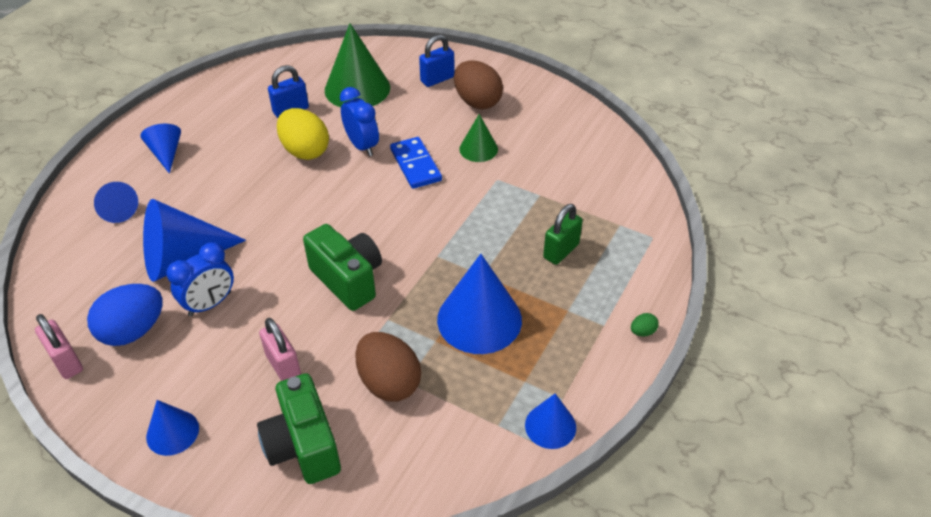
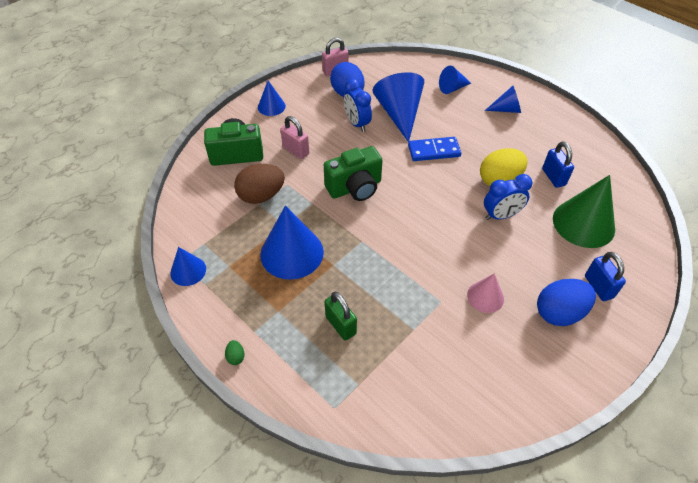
camera: 105 degrees right, 5 degrees up
pink padlock [259,318,301,381] -> pink padlock turned 60 degrees clockwise [280,116,309,159]
blue domino [390,137,442,189] -> blue domino moved to [408,137,461,161]
brown egg [454,61,503,109] -> blue egg [537,279,596,326]
green cone [459,114,498,162] -> pink cone [467,274,504,313]

